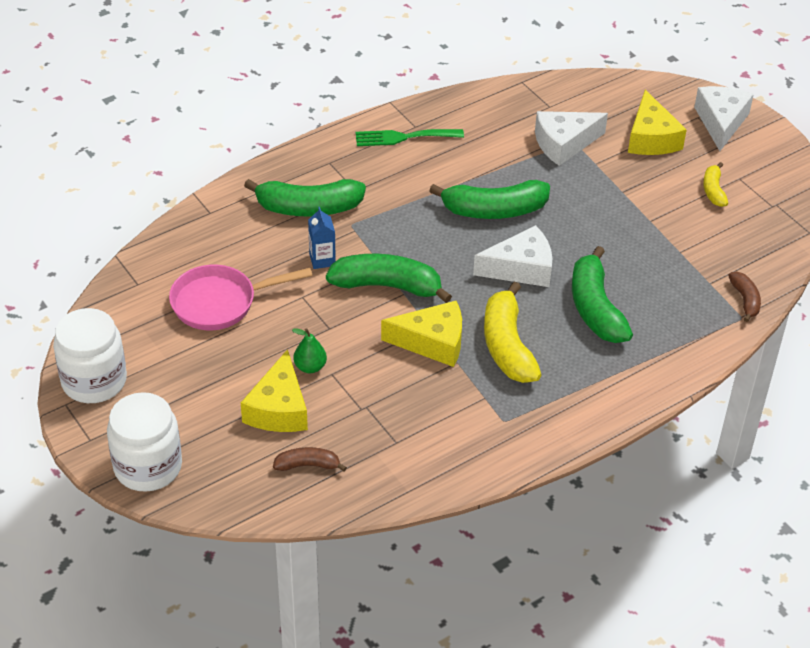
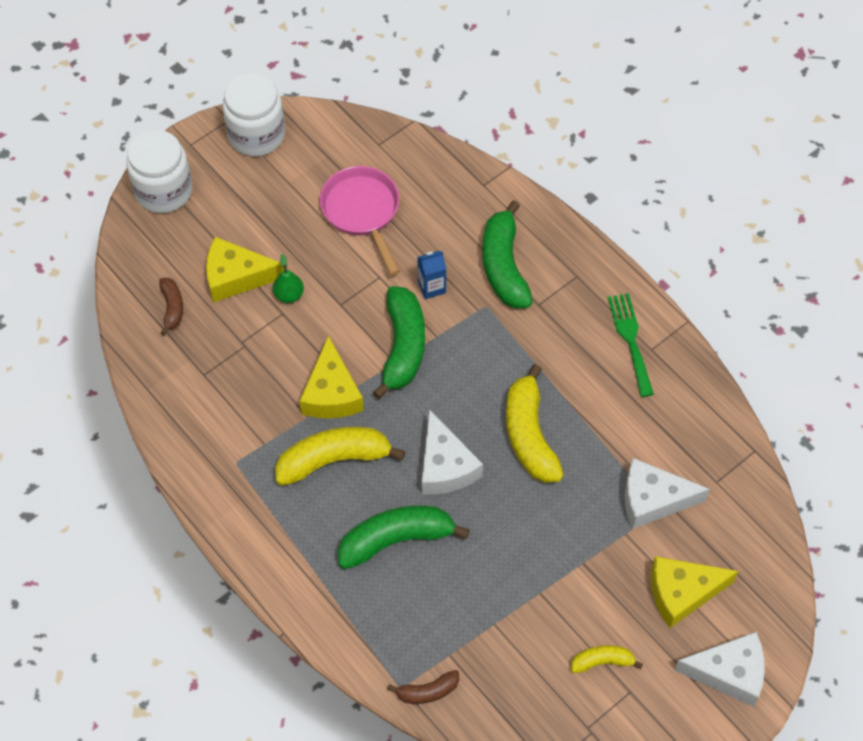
camera: 85 degrees right, 15 degrees up
green banana [429,180,550,219] -> yellow banana [506,364,564,483]
white cheese [535,111,608,166] -> white cheese turned 60 degrees counterclockwise [625,458,710,529]

